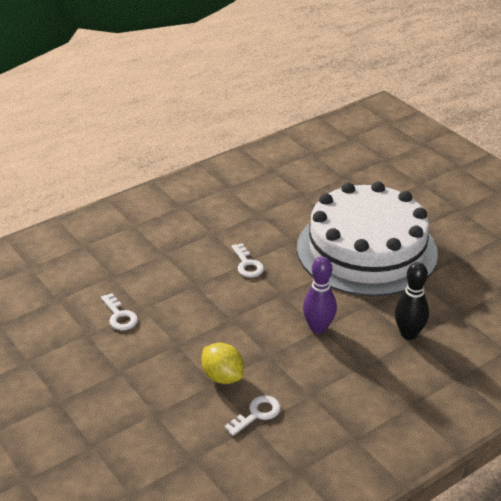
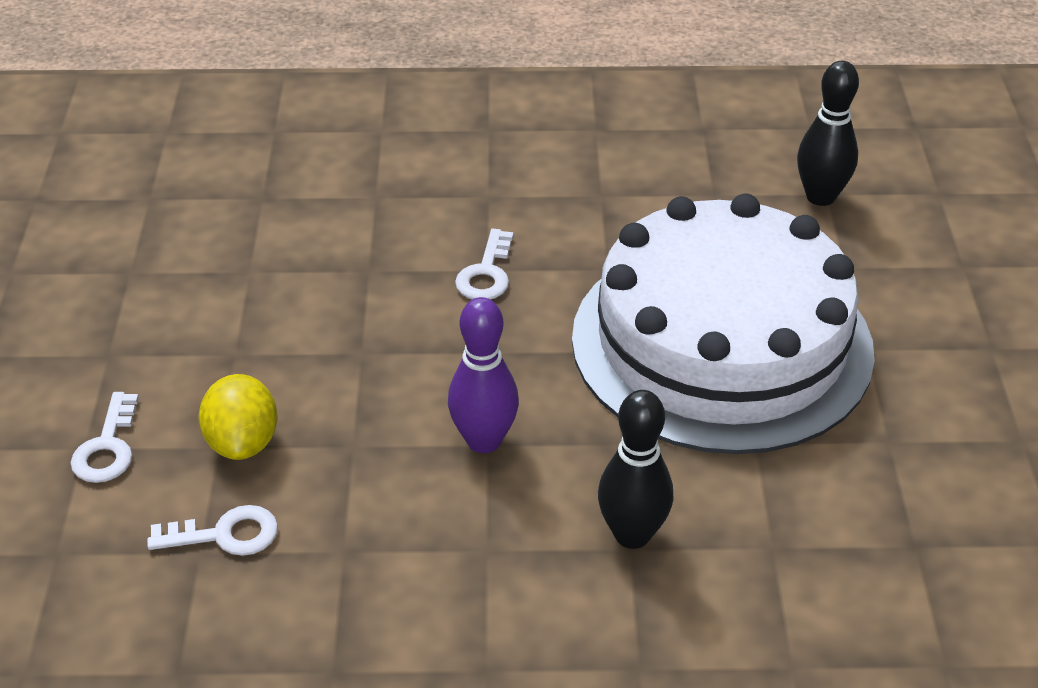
camera: 35 degrees right, 5 degrees up
white key [101,293,138,330] -> white key moved to [71,392,139,483]
none -> black bowling pin [797,61,859,206]

